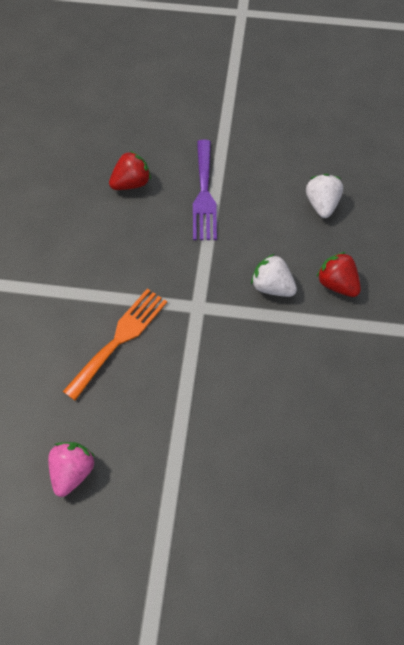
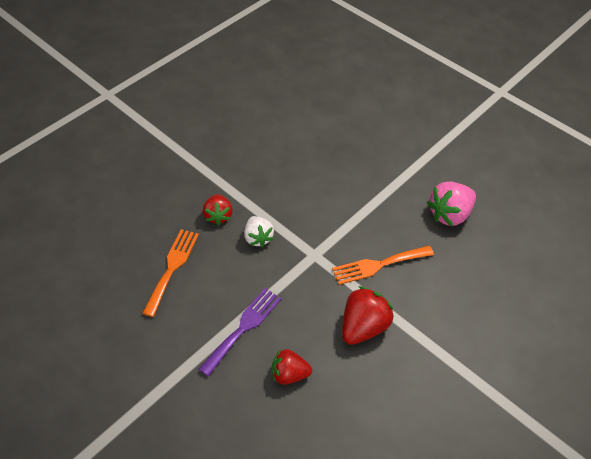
camera: 145 degrees left, 10 degrees down
pink strawberry [48,442,95,497] -> pink strawberry [427,182,476,226], size x1.51
white strawberry [306,174,343,218] -> orange fork [142,229,199,317]
none -> red strawberry [342,286,394,345]

